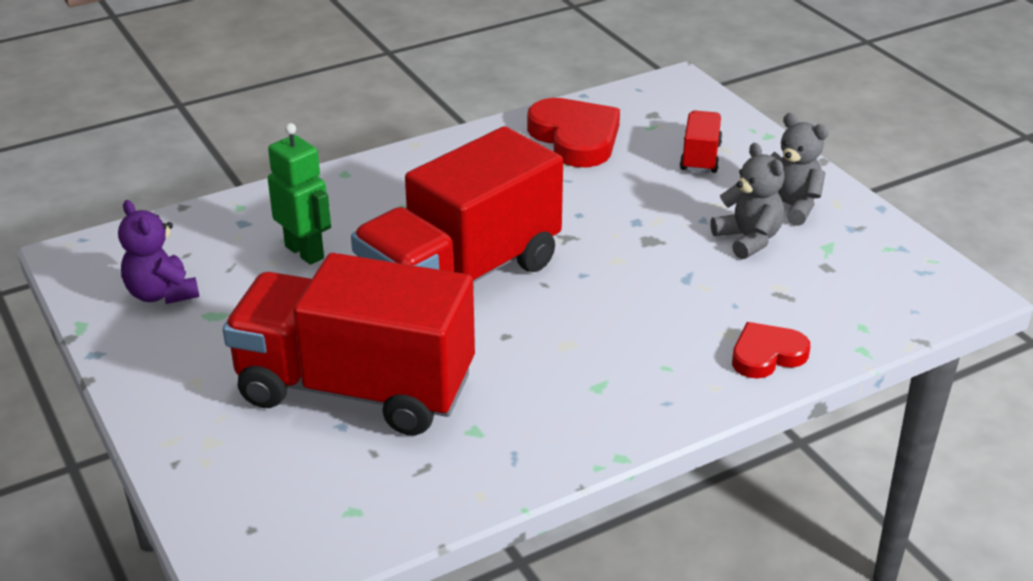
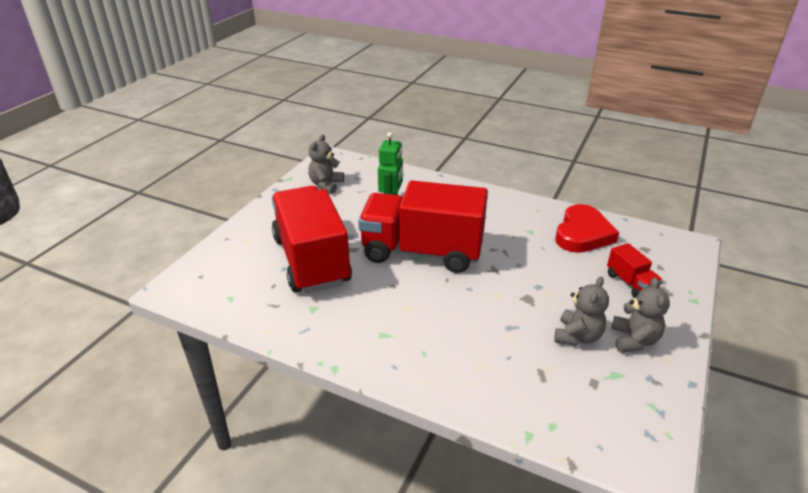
camera: 55 degrees right, 0 degrees up
purple teddy bear [118,200,199,304] -> grey teddy bear [308,134,344,194]
red truck [680,111,722,173] -> red truck turned 90 degrees clockwise [607,243,663,298]
red heart [732,322,810,379] -> none

